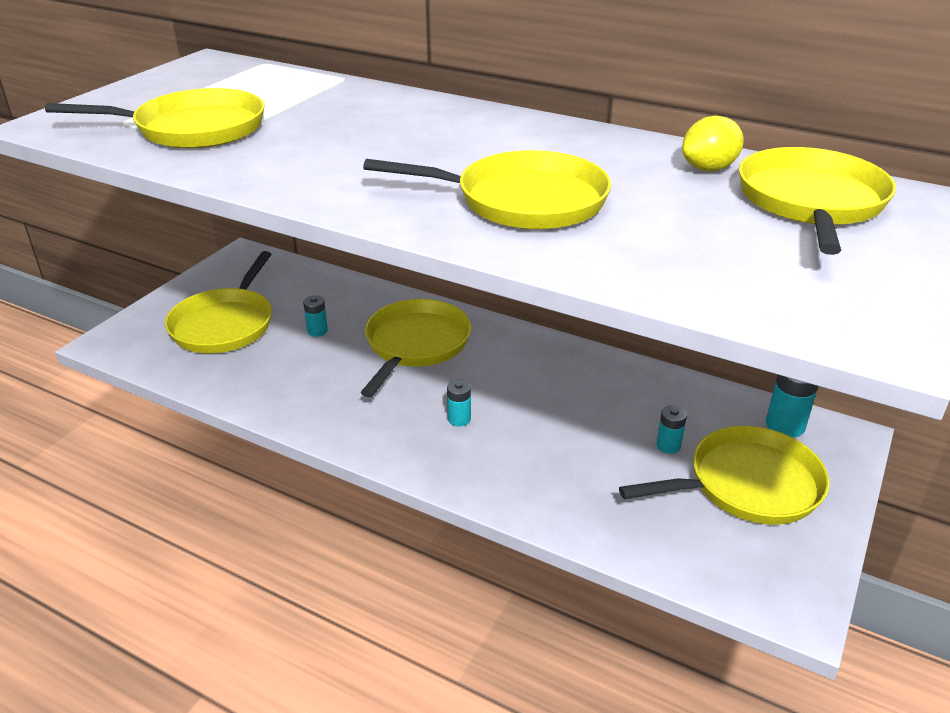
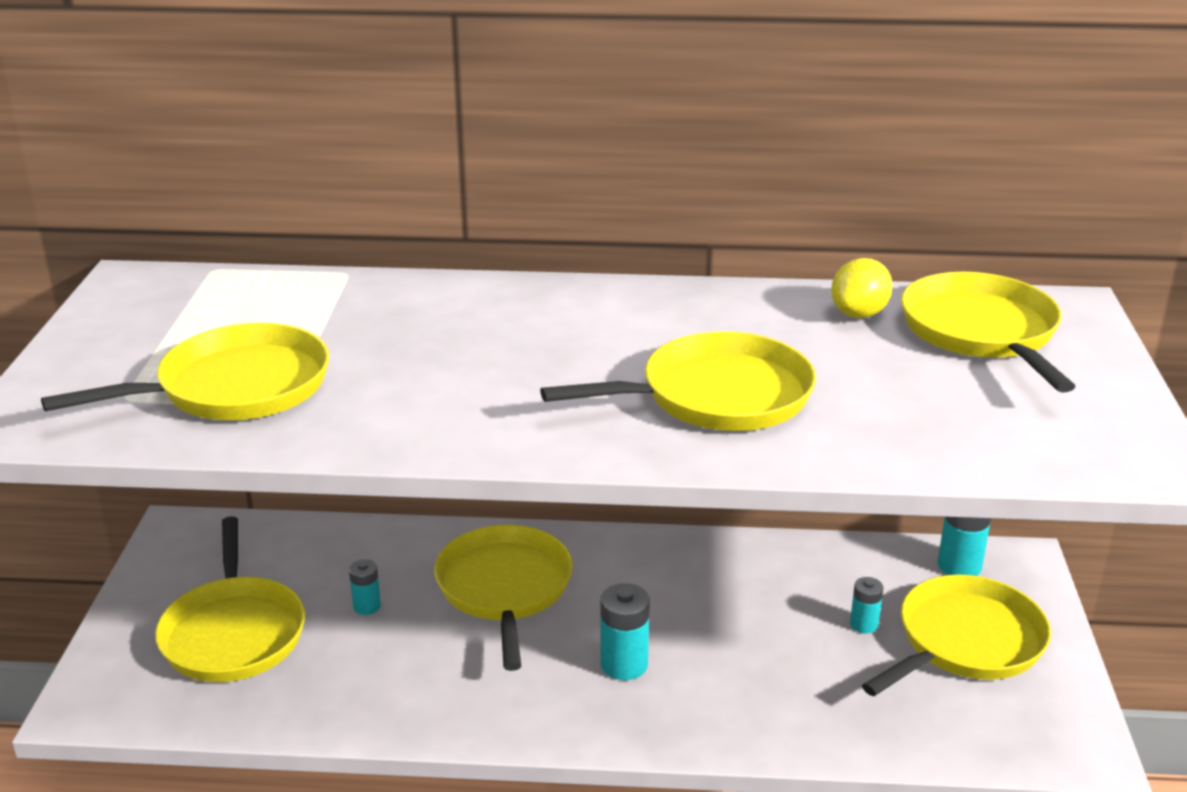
camera: 25 degrees left, 5 degrees down
turquoise battery [447,380,471,426] -> turquoise battery [600,583,650,680], size x1.64

